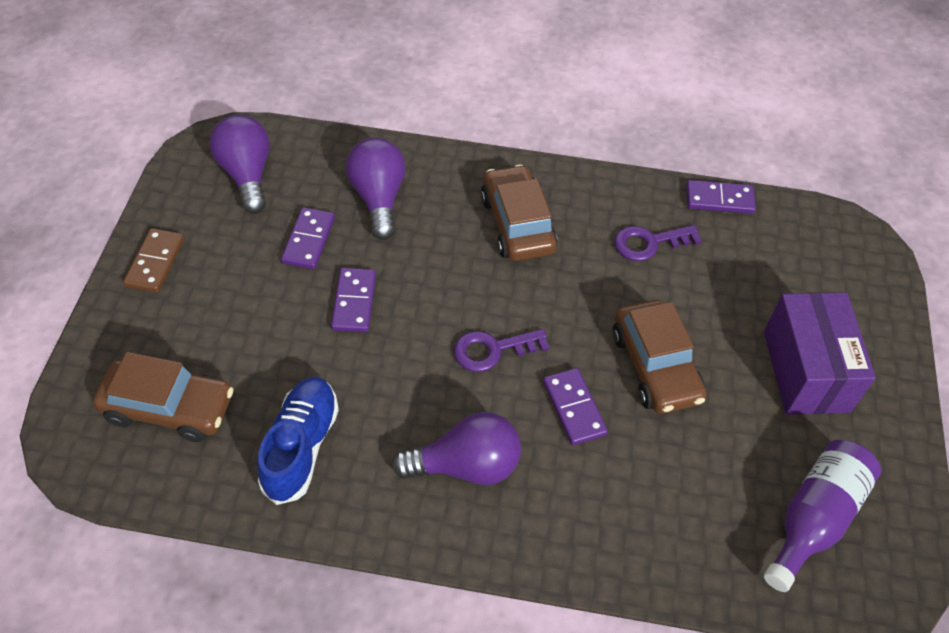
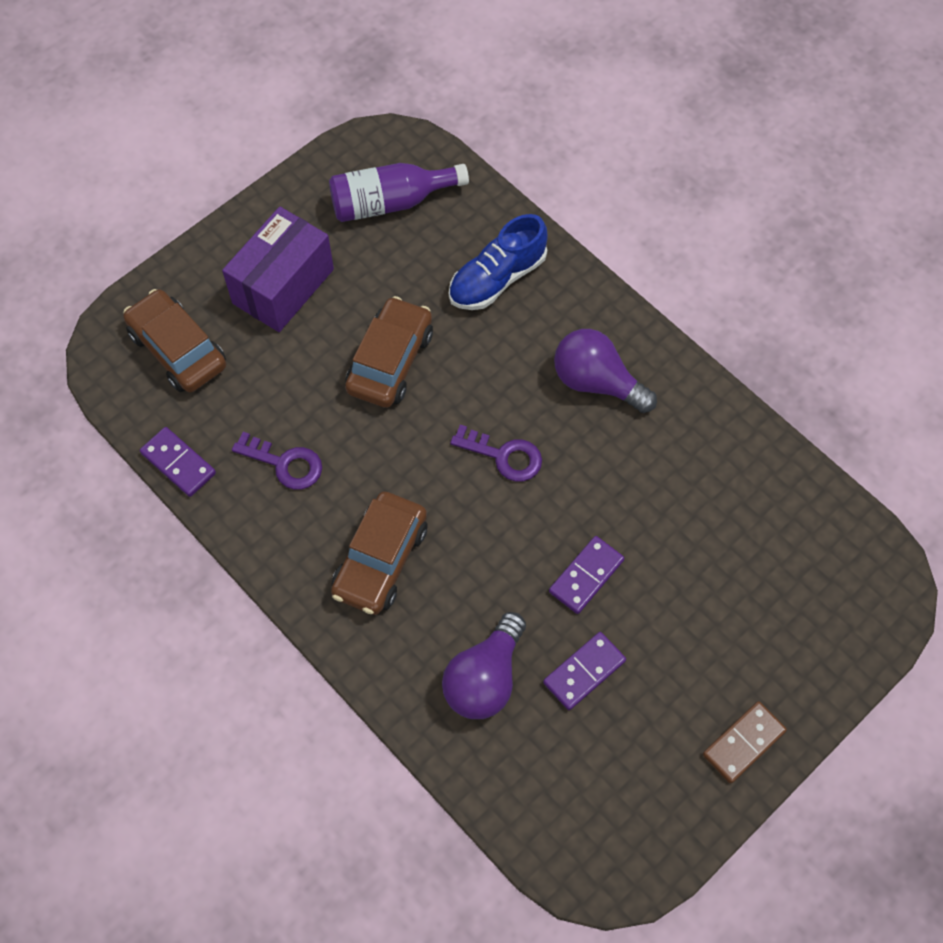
camera: 140 degrees left, 10 degrees up
brown car [93,352,234,442] -> brown car moved to [123,289,226,392]
purple light bulb [209,114,270,214] -> none
blue shoe [257,377,339,505] -> blue shoe moved to [449,214,548,310]
purple domino [543,368,608,445] -> none

